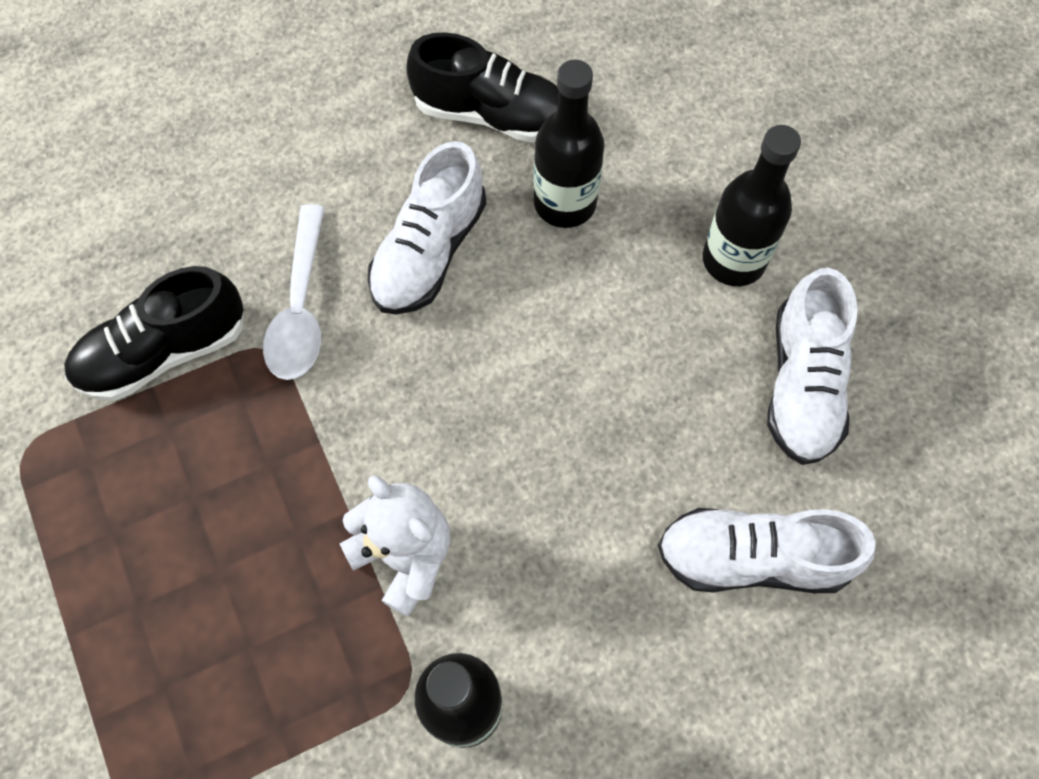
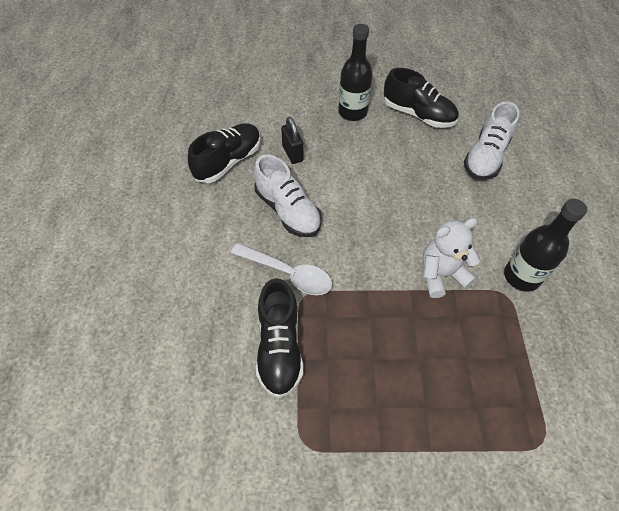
camera: 65 degrees left, 10 degrees down
black bottle [534,60,604,228] -> black padlock [281,117,304,164]
white shoe [767,268,858,465] -> black shoe [384,68,458,128]

